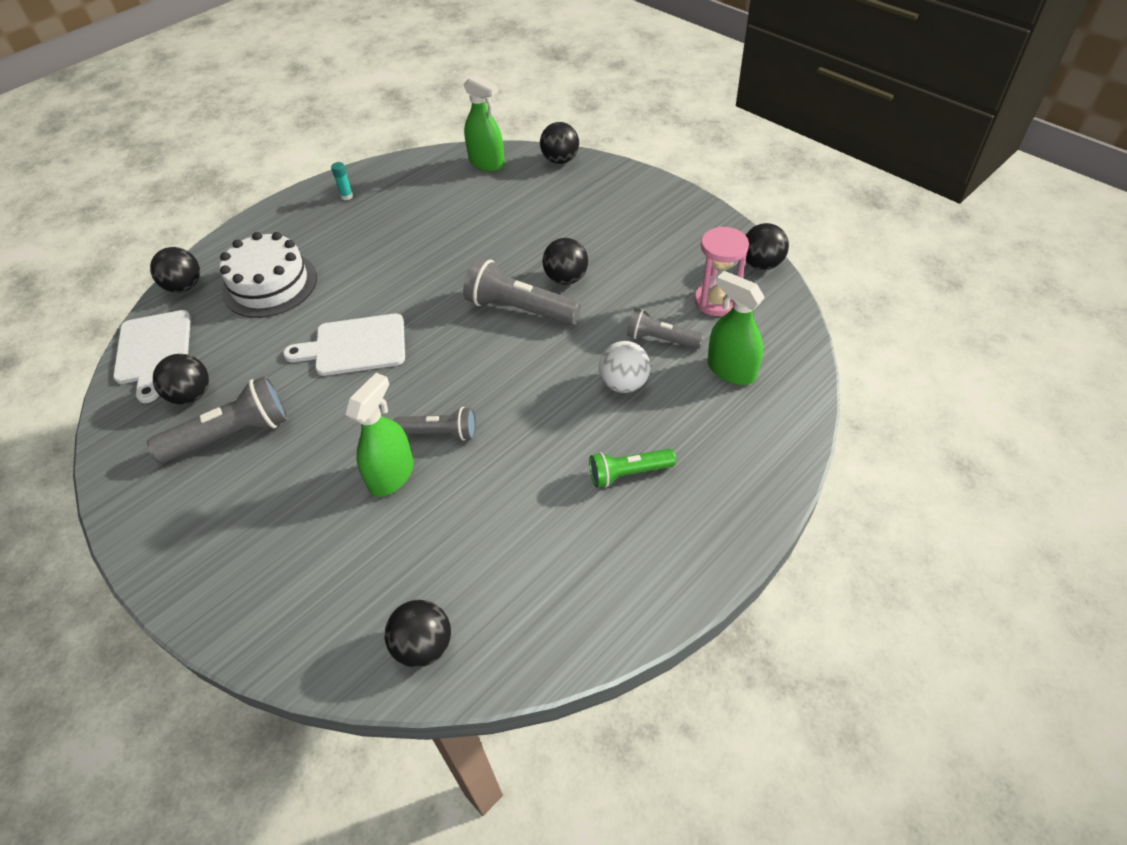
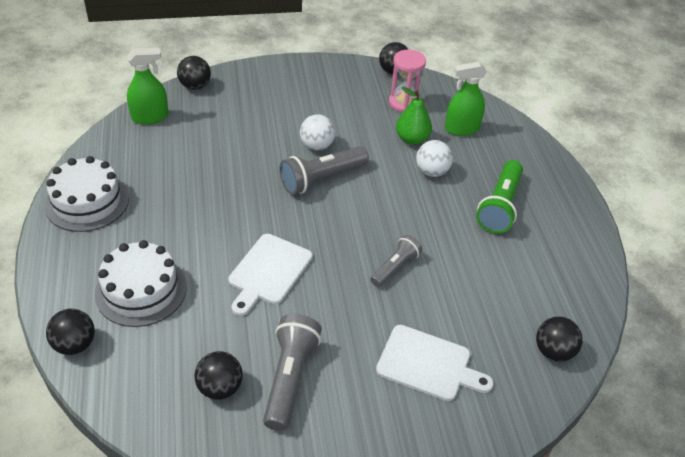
camera: 60 degrees left, 5 degrees down
white cutting board [113,310,191,403] -> white cutting board moved to [376,325,494,401]
turquoise glue stick [331,162,353,200] -> white cake [45,156,129,232]
green spray bottle [345,373,414,497] -> none
black ball [542,238,588,285] -> white ball [300,114,335,150]
green flashlight [589,449,676,488] -> green flashlight [476,160,523,233], size x1.61
grey flashlight [627,308,704,349] -> green pear [396,87,432,145]

